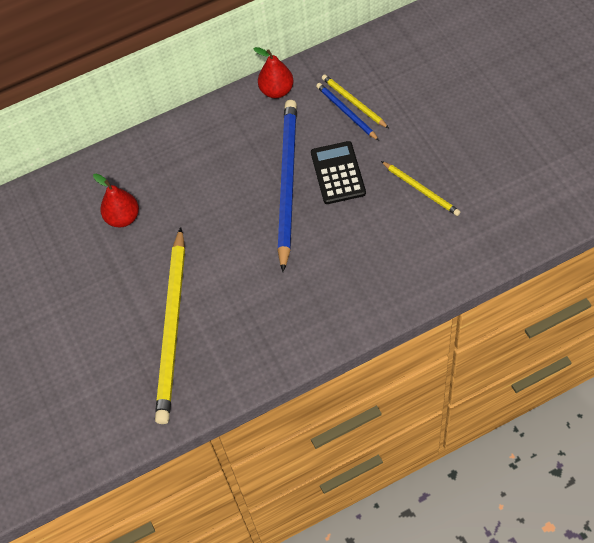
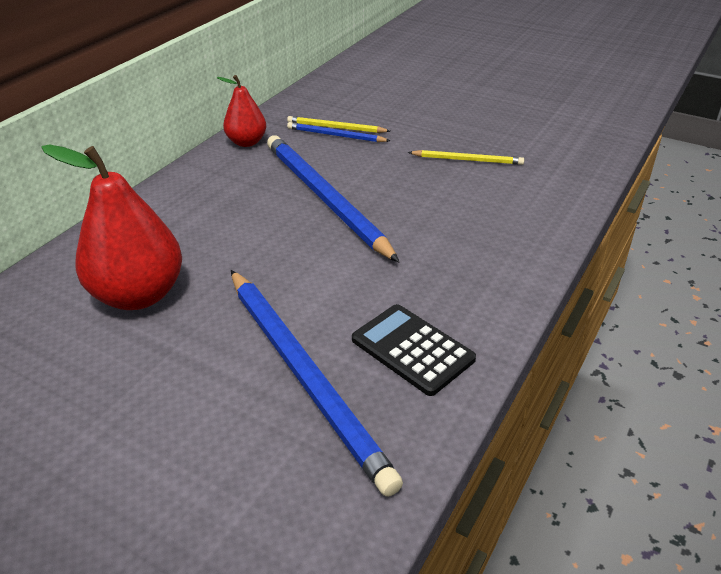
camera: 40 degrees left, 20 degrees down
red pear [93,173,139,227] -> red pear [41,144,182,310], size x1.75
yellow pencil [155,227,185,424] -> blue pencil [231,270,403,497]
black calculator [311,141,366,204] -> black calculator moved to [352,304,476,396]

